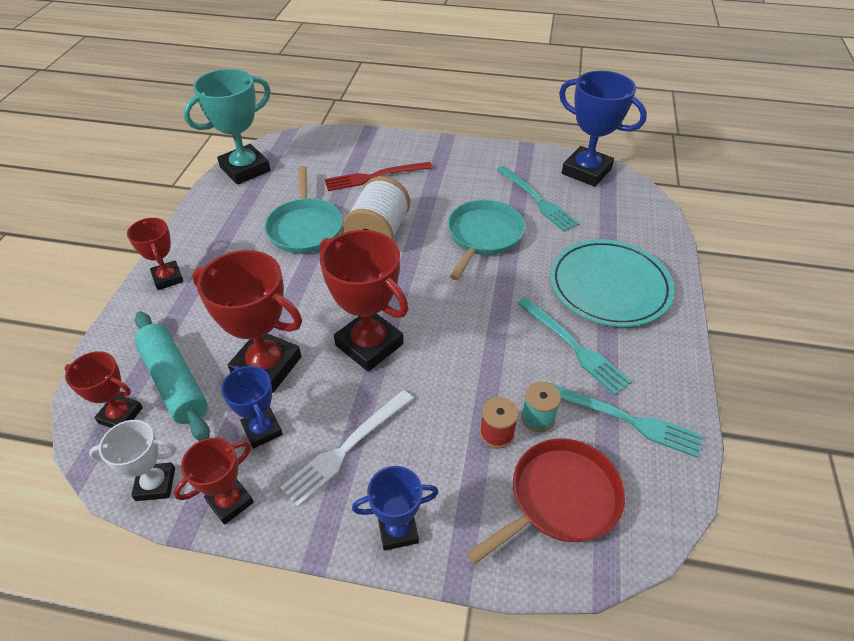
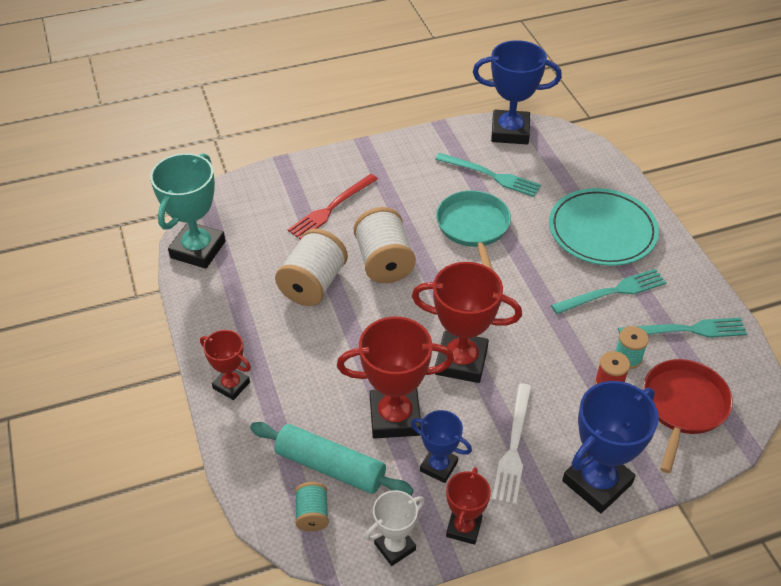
camera: 30 degrees left, 0 degrees up
red trophy [64,351,143,428] -> turquoise spool [295,482,329,532]
turquoise pan [264,166,343,253] -> white spool [275,228,348,306]
blue trophy [352,466,439,551] -> blue trophy [562,381,659,513], size x1.74
turquoise fork [518,297,632,395] -> turquoise fork turned 45 degrees counterclockwise [551,269,667,314]

